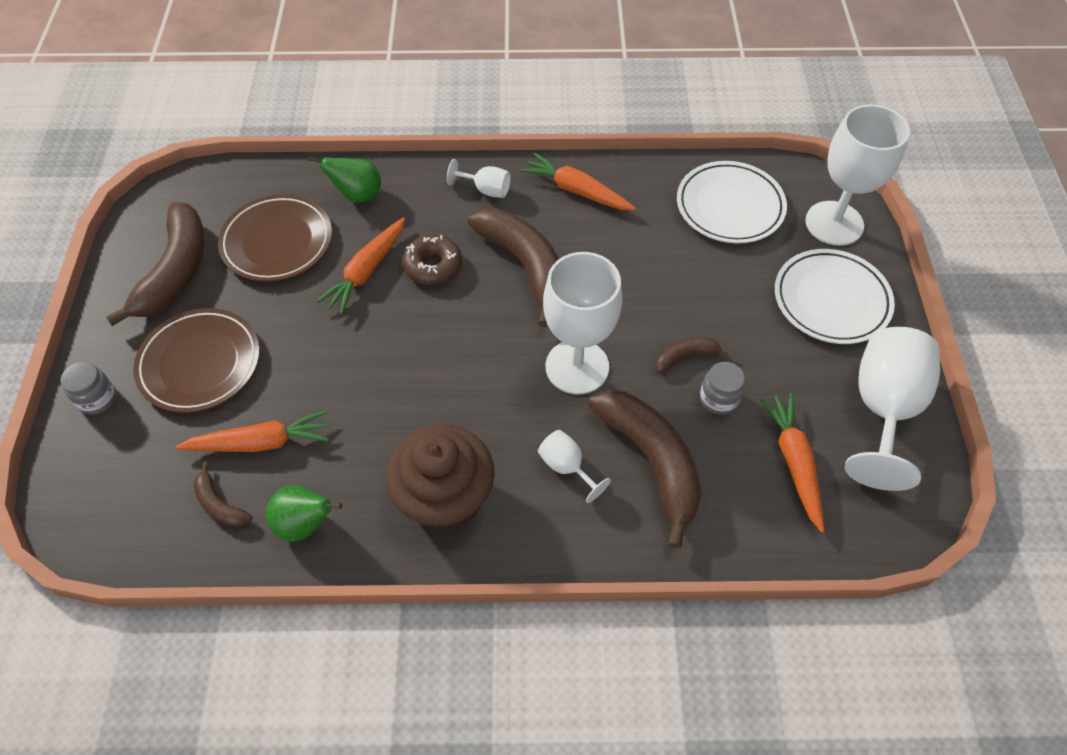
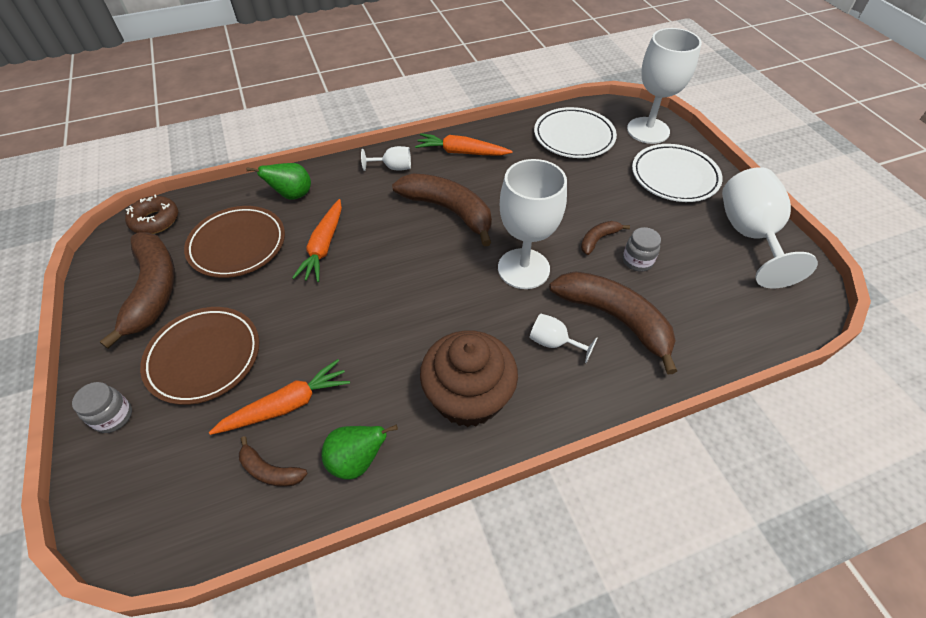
camera: 20 degrees left, 5 degrees down
brown donut [402,235,462,285] -> brown donut moved to [125,194,178,234]
orange carrot [759,393,824,533] -> none

